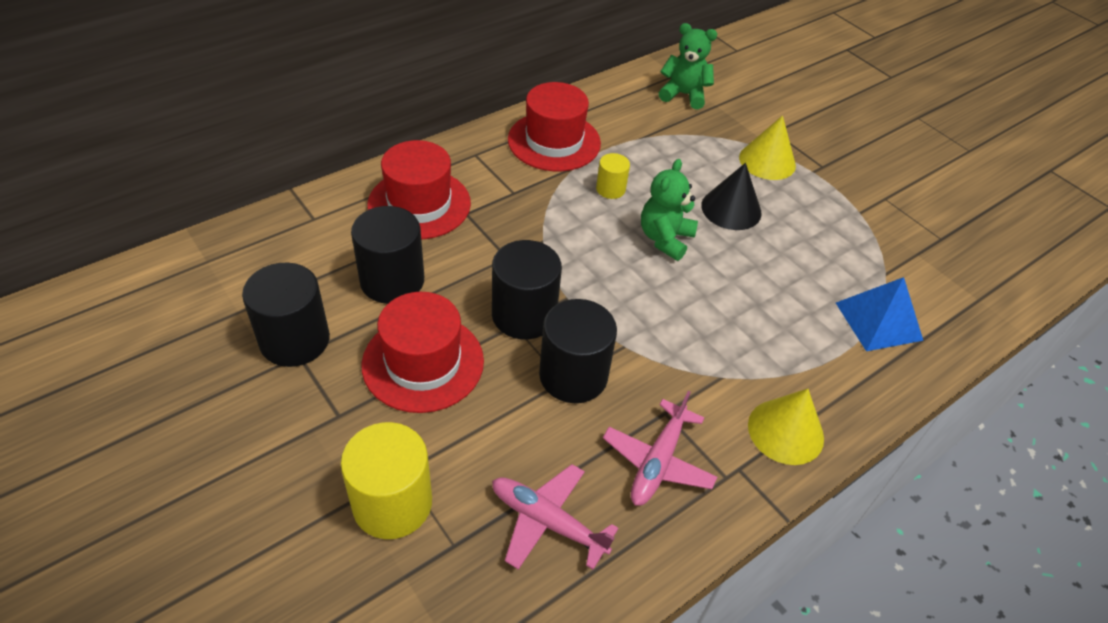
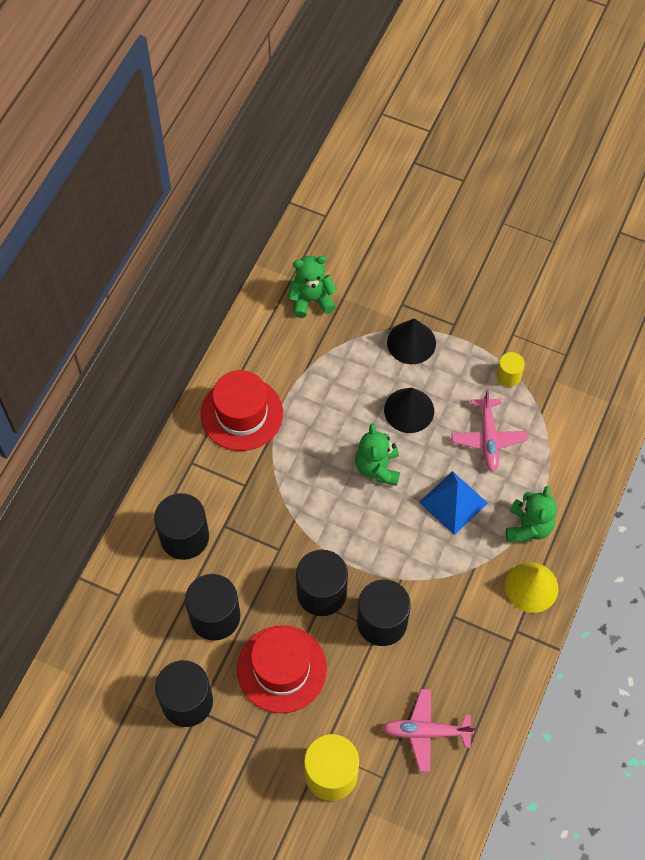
camera: 25 degrees left, 15 degrees up
red hat [367,140,471,239] -> black cylinder [154,493,209,560]
yellow cylinder [596,153,630,199] -> yellow cylinder moved to [497,352,525,387]
pink plane [603,391,717,506] -> pink plane moved to [451,389,528,472]
yellow cone [739,115,796,180] -> black cone [387,318,436,364]
blue pyramid [836,277,923,351] -> blue pyramid moved to [419,471,488,535]
none -> green teddy bear [506,486,557,542]

